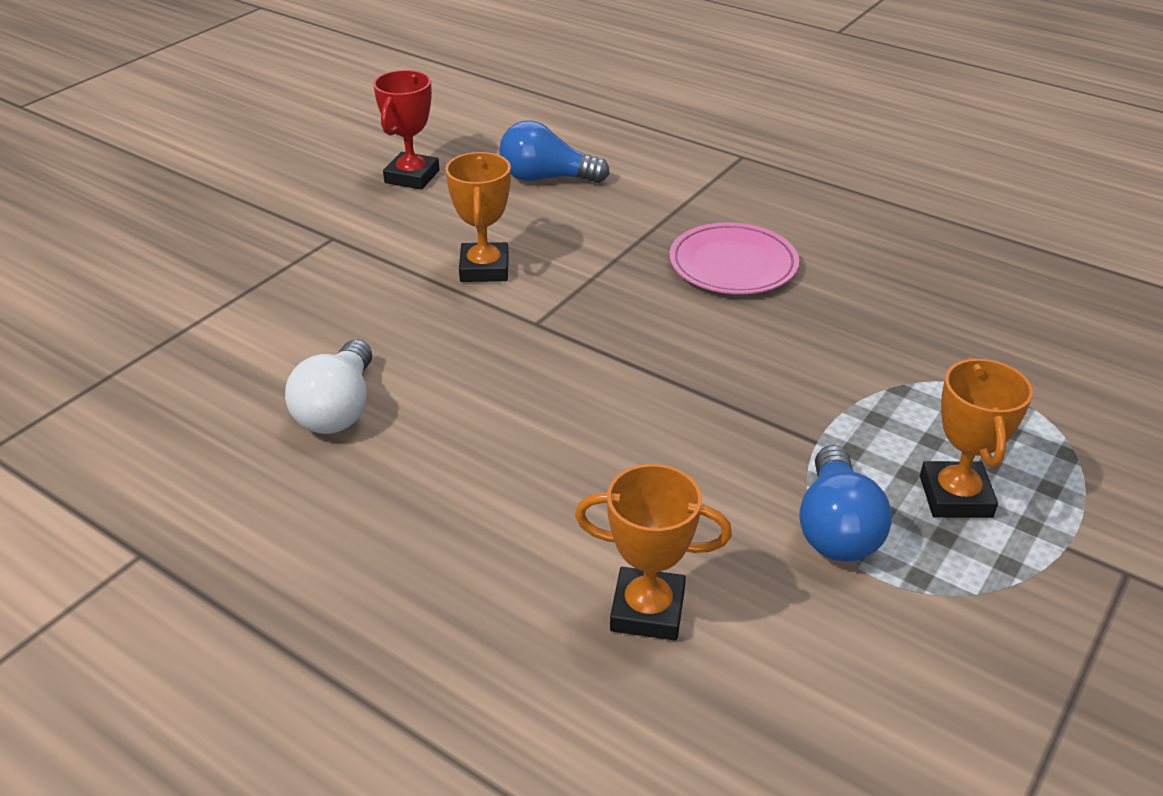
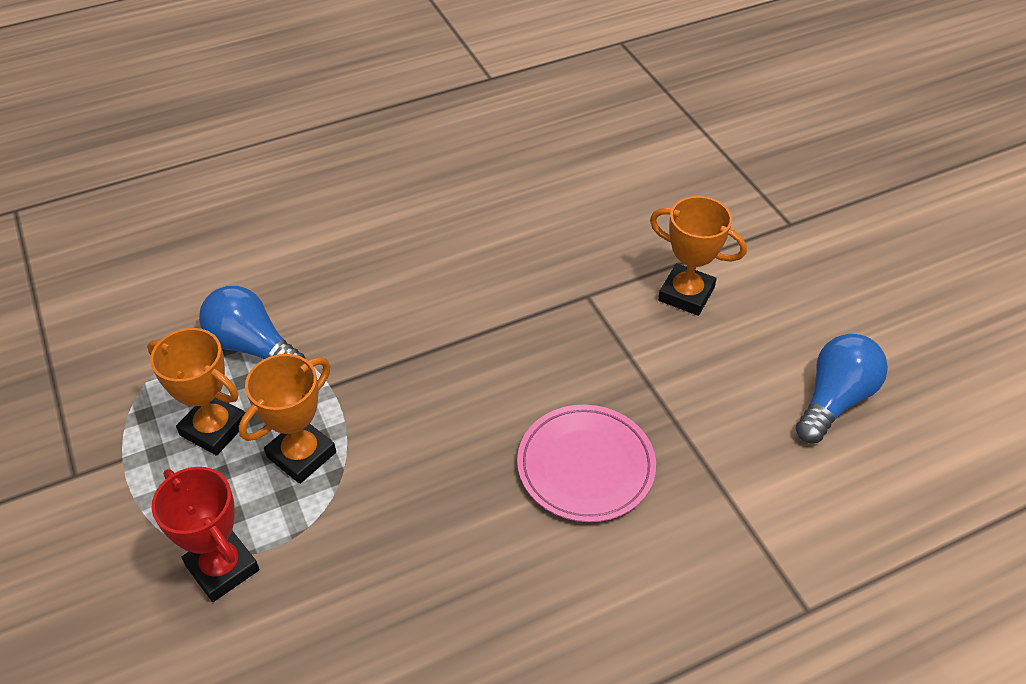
camera: 120 degrees right, 10 degrees up
white light bulb [285,339,372,434] -> none
red trophy [373,70,440,190] -> red trophy moved to [151,467,260,602]
orange trophy [575,464,732,641] -> orange trophy moved to [239,354,336,484]

